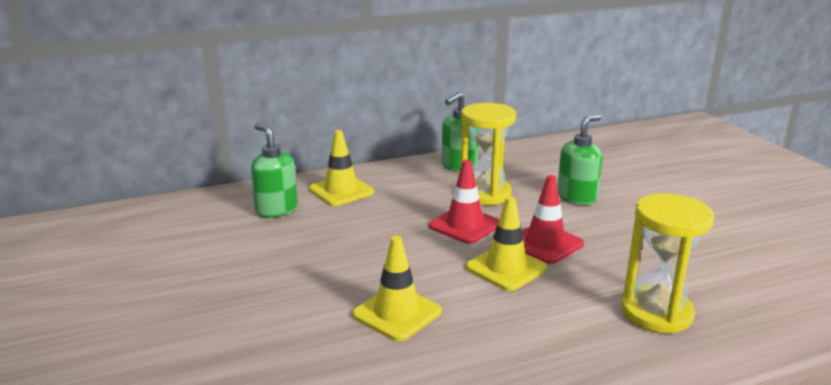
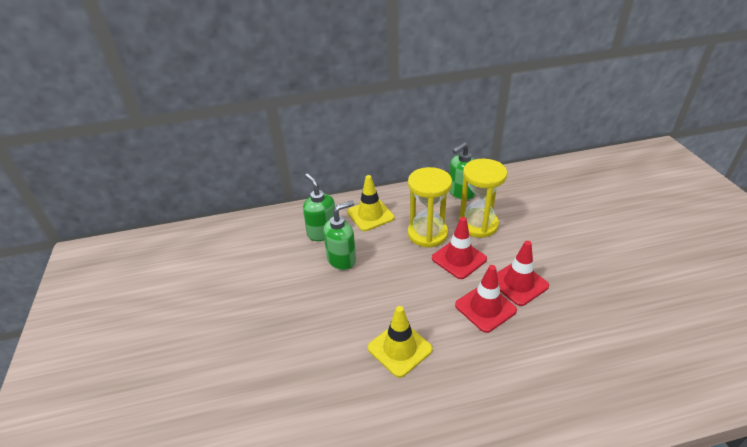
camera: 10 degrees right, 15 degrees up
yellow traffic cone [466,196,547,291] -> red traffic cone [455,265,517,333]
green soap dispenser [557,114,602,205] -> green soap dispenser moved to [323,201,356,270]
yellow hourglass [621,193,714,334] -> yellow hourglass moved to [408,167,452,248]

